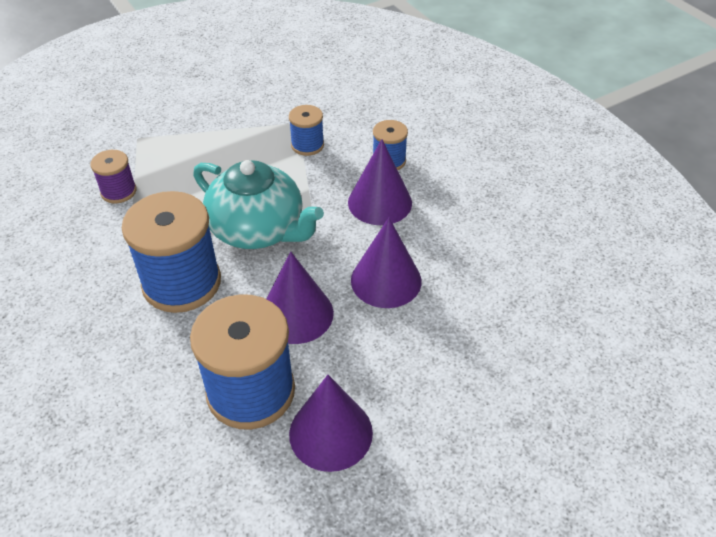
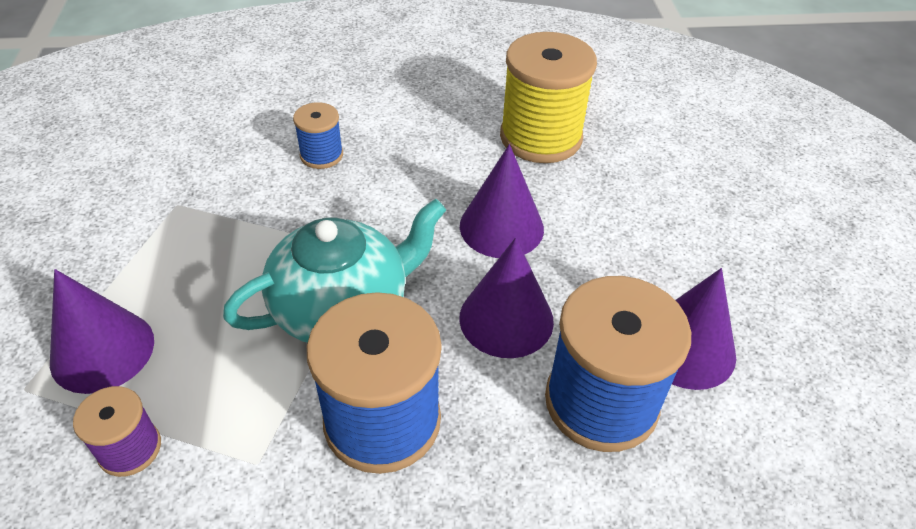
camera: 65 degrees left, 0 degrees up
blue spool [289,105,324,156] -> none
purple cone [348,139,412,225] -> purple cone moved to [50,269,154,394]
none -> yellow spool [500,32,597,163]

